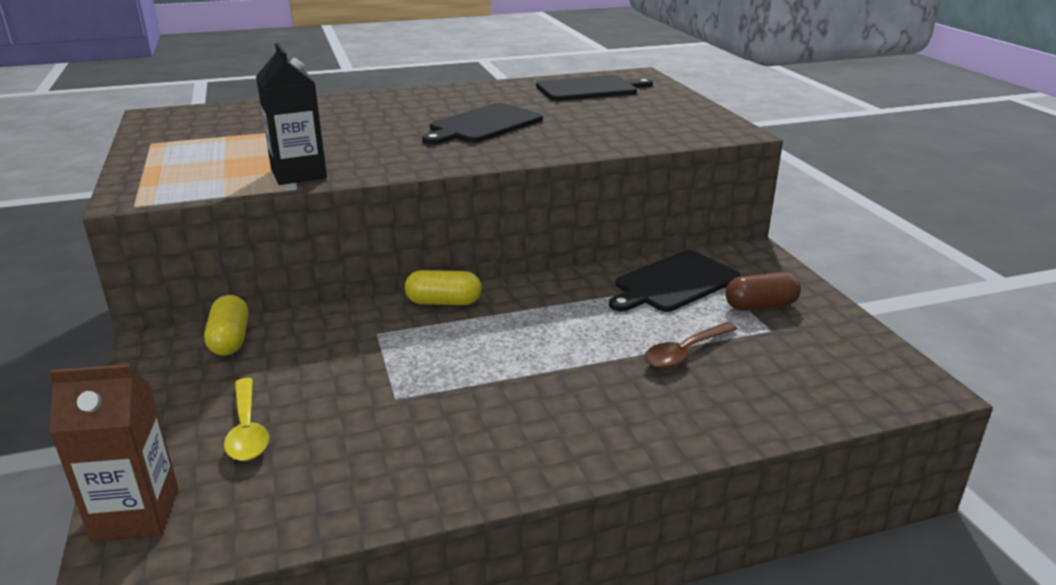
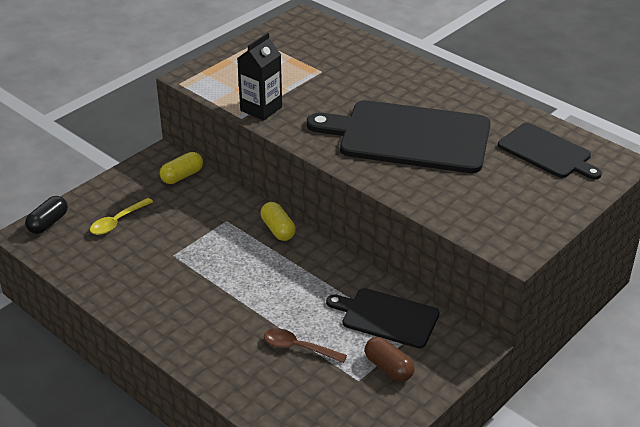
camera: 60 degrees right, 10 degrees up
brown carton [49,364,178,542] -> black capsule [25,196,68,234]
black cutting board [422,103,543,145] -> black cutting board [307,100,491,173], size x1.76

